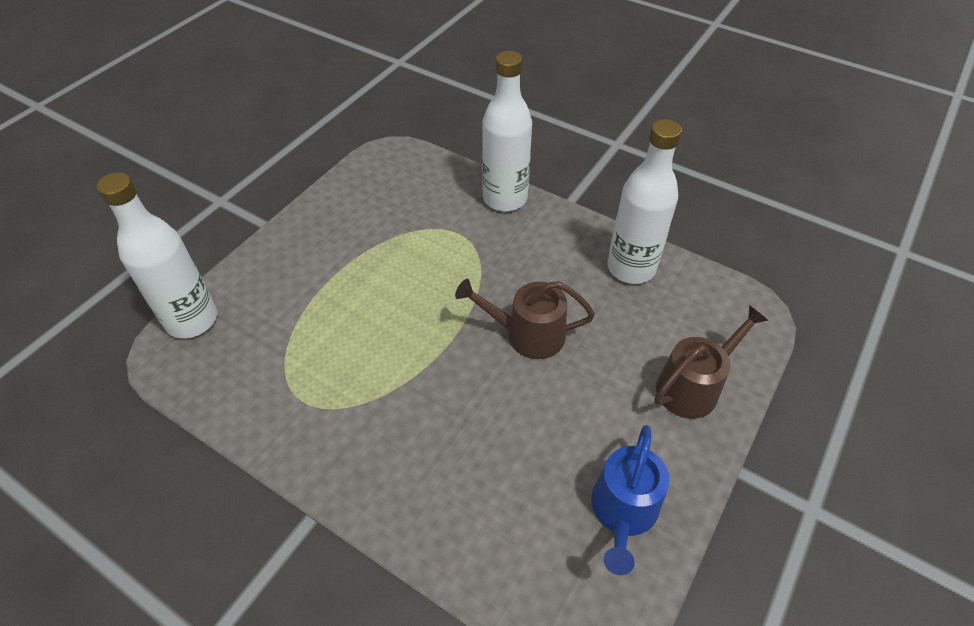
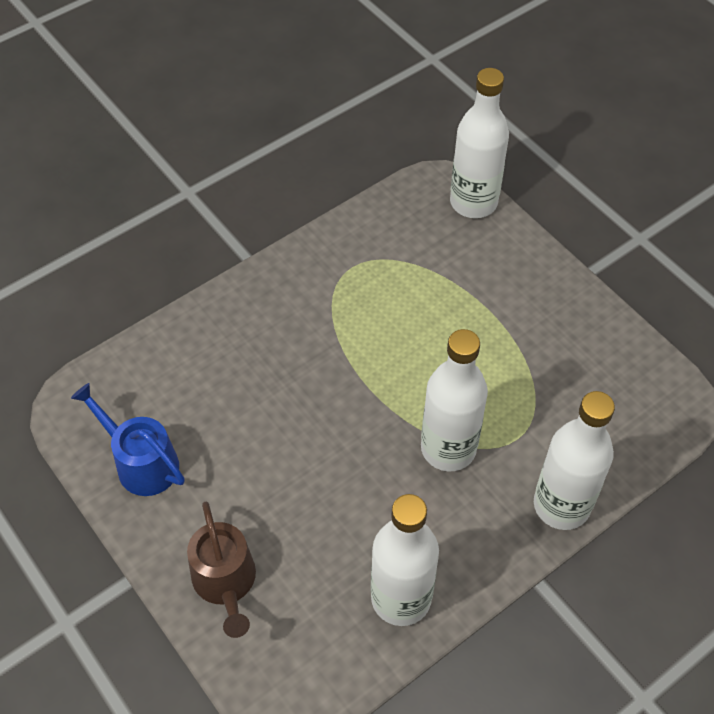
camera: 110 degrees right, 5 degrees up
brown watering can [455,279,595,359] -> none
none -> white bottle [421,329,488,471]

